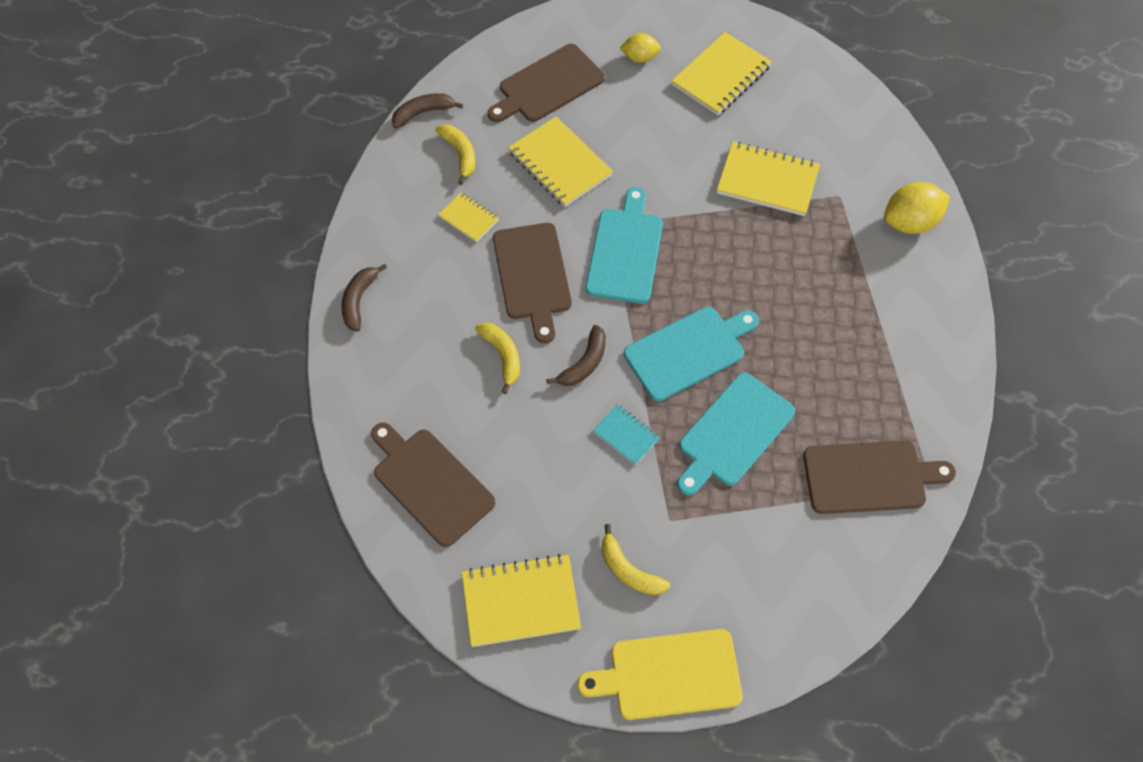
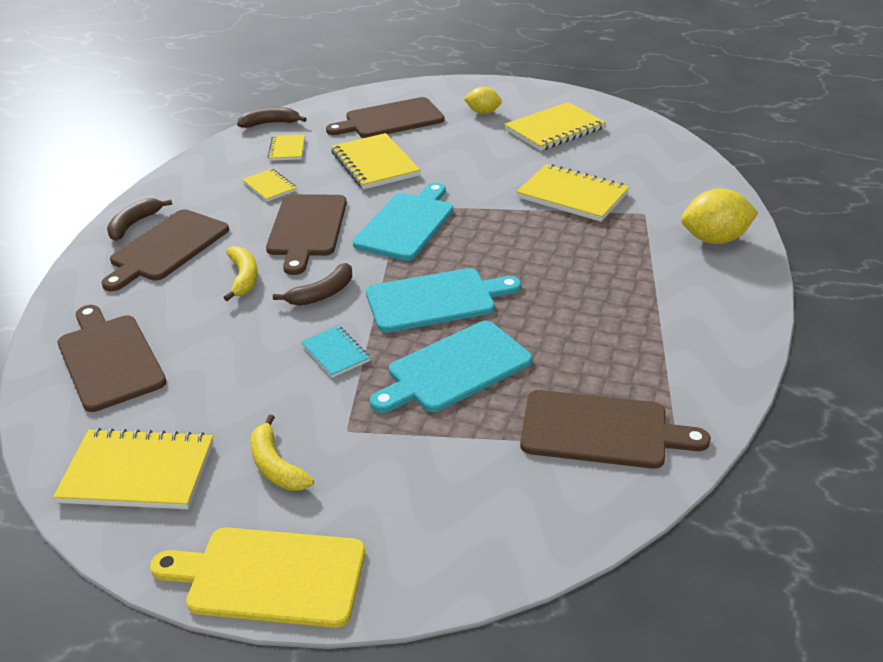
camera: 15 degrees right, 25 degrees down
yellow banana [435,125,476,185] -> yellow notebook [268,135,305,161]
none -> brown cutting board [101,209,229,291]

